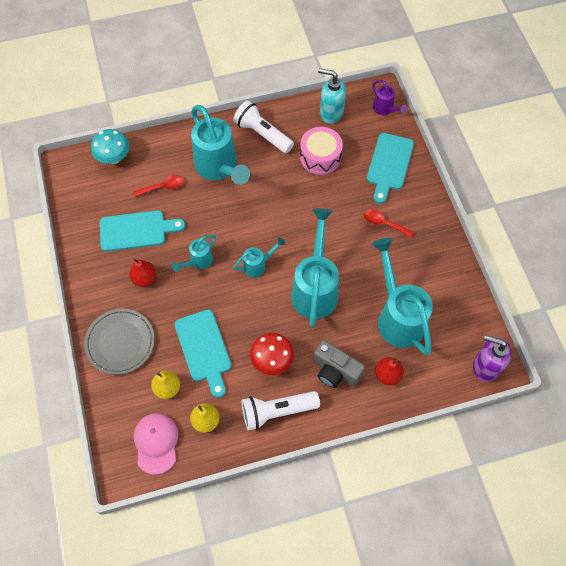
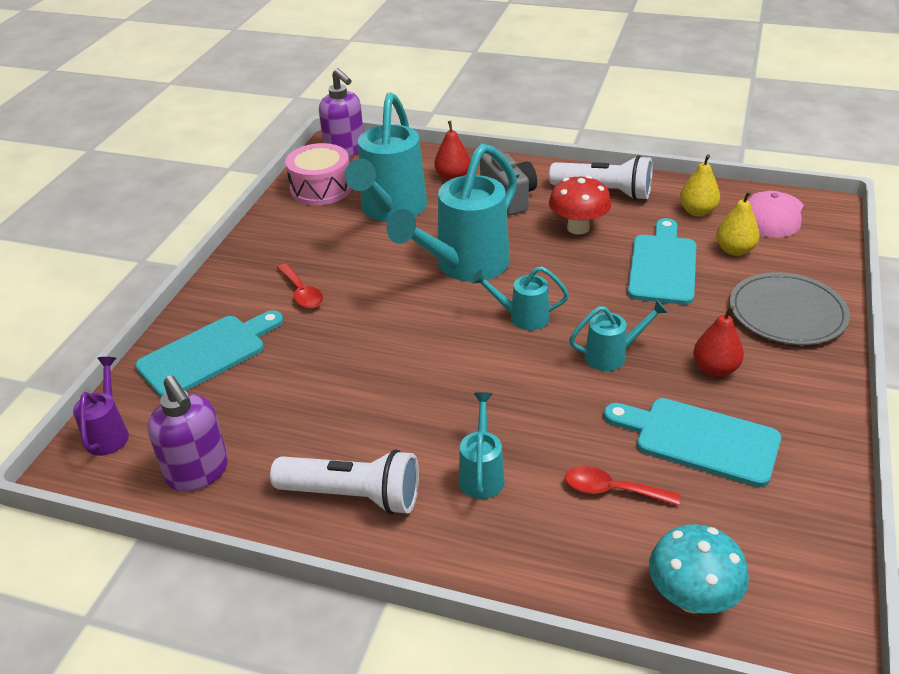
camera: 145 degrees left, 25 degrees down
turquoise watering can [191,105,250,185] -> turquoise watering can [459,392,505,499], size x0.49
white flashlight [233,100,294,153] -> white flashlight turned 60 degrees counterclockwise [270,449,419,515]
pink drum [300,127,343,175] -> pink drum moved to [285,143,352,205]
turquoise soap dispenser [318,68,346,124] -> purple soap dispenser [147,375,228,492]

